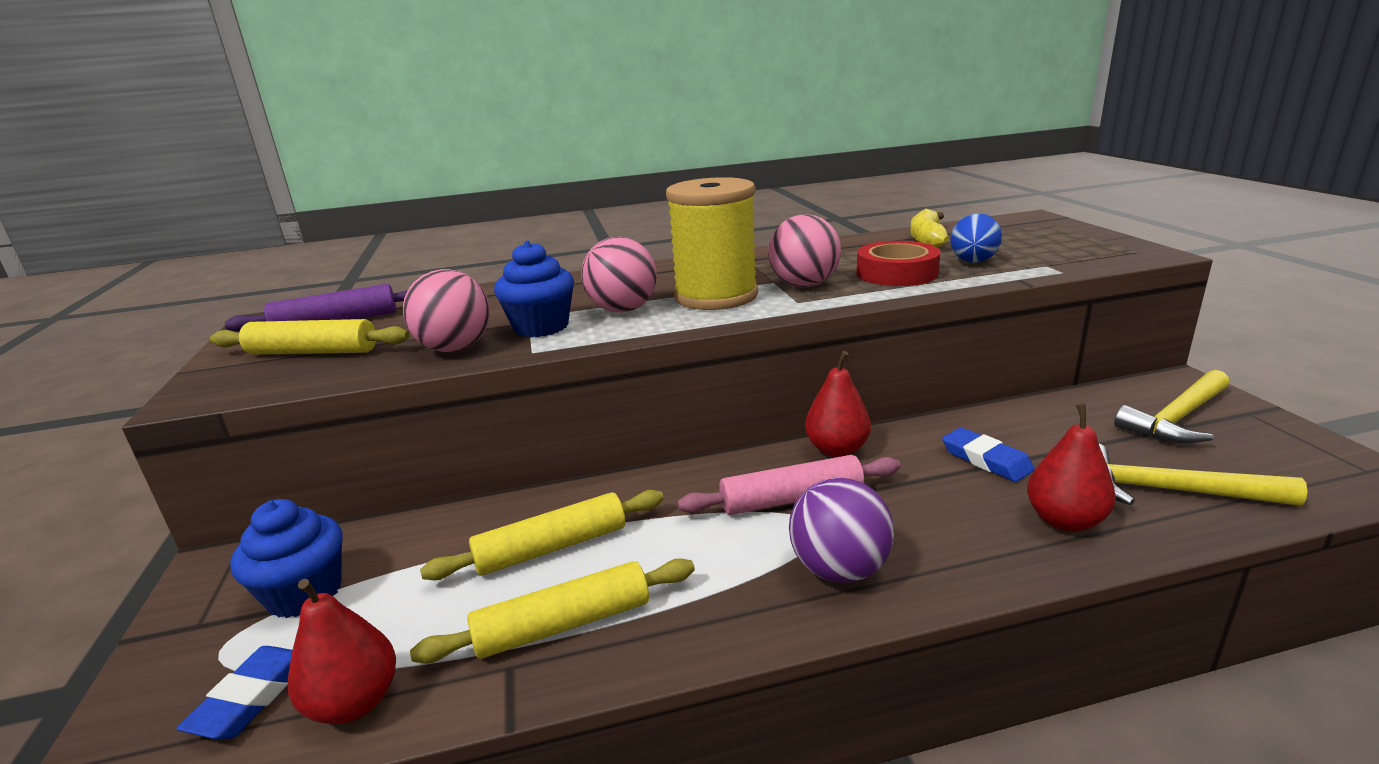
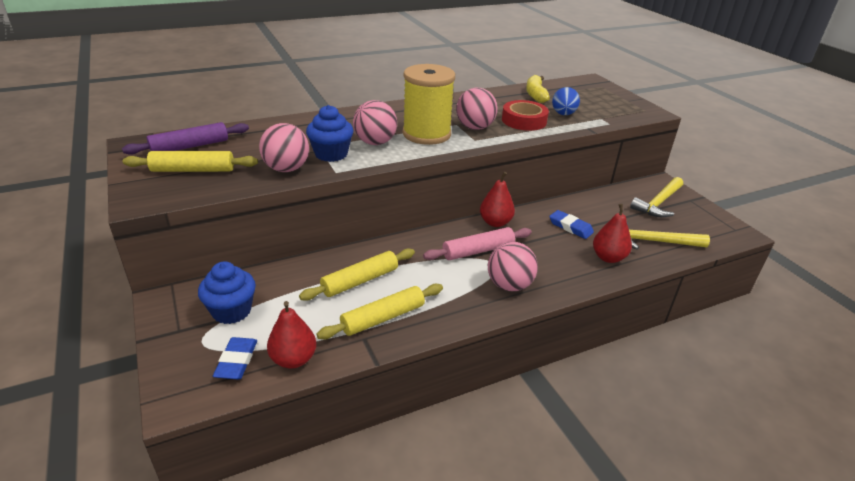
camera: 15 degrees left, 10 degrees up
purple ball [789,478,894,583] -> pink ball [488,242,538,291]

